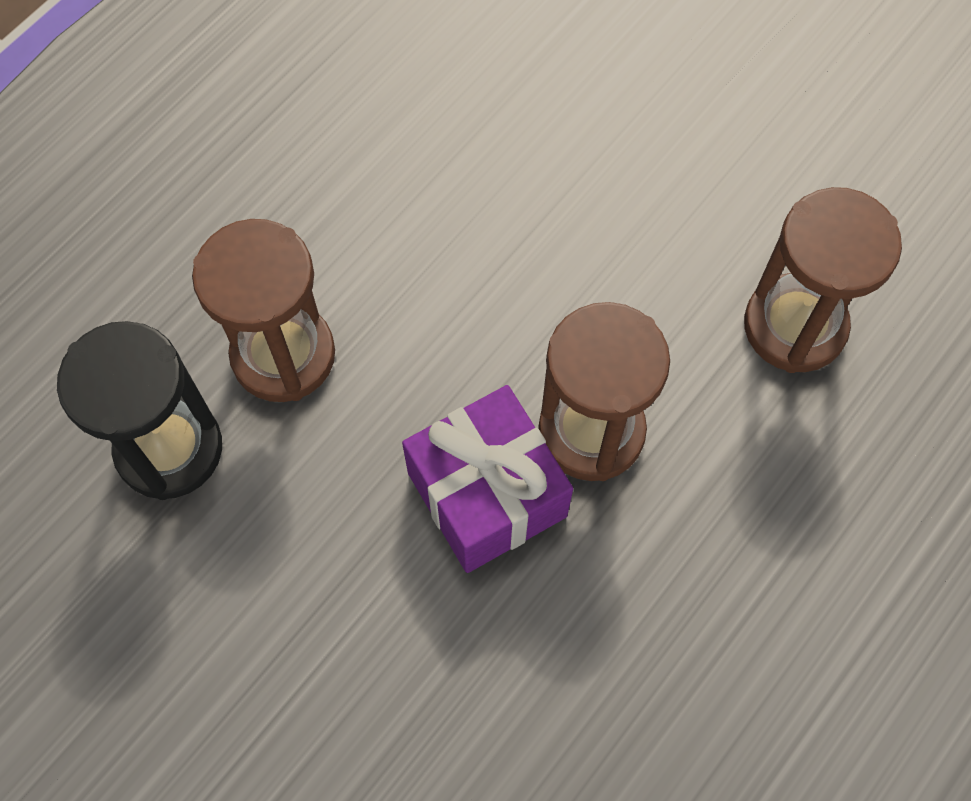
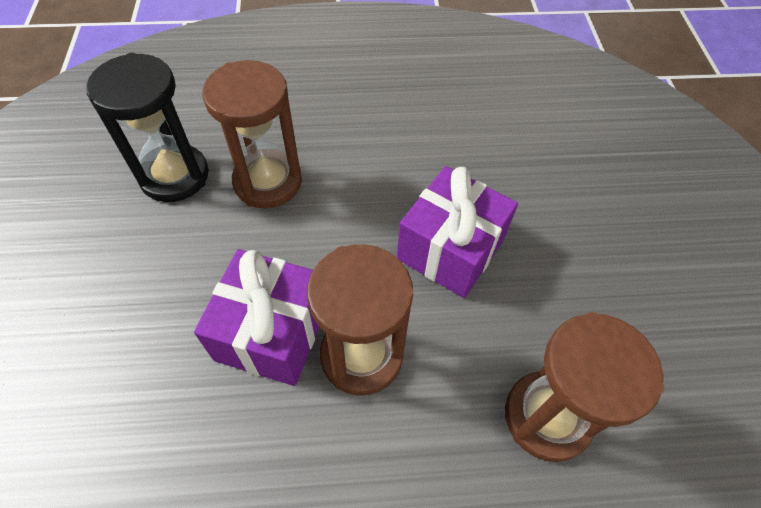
camera: 45 degrees right, 10 degrees down
none -> purple gift [397,166,518,298]

